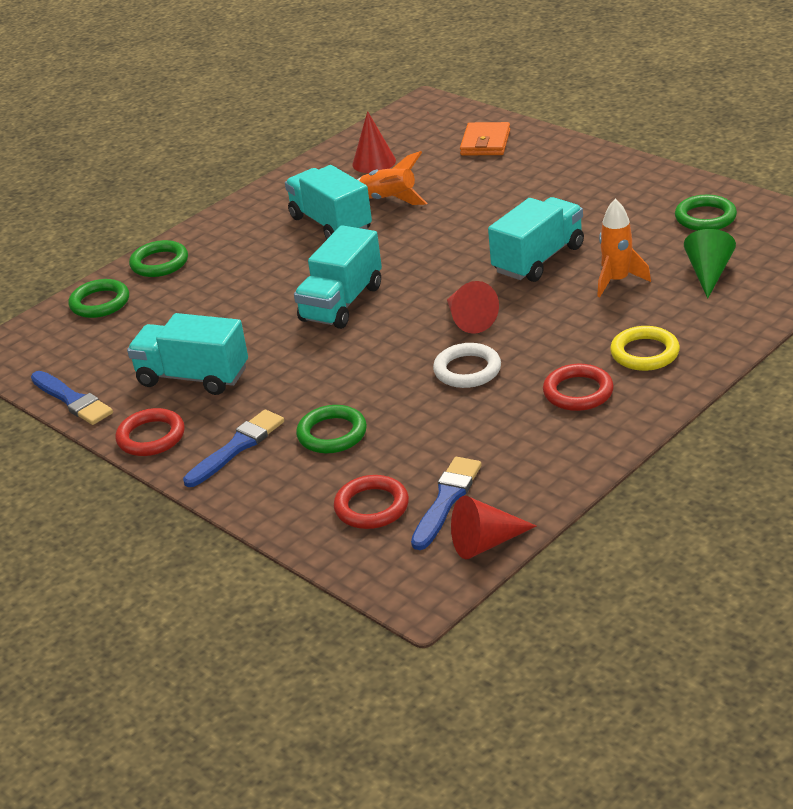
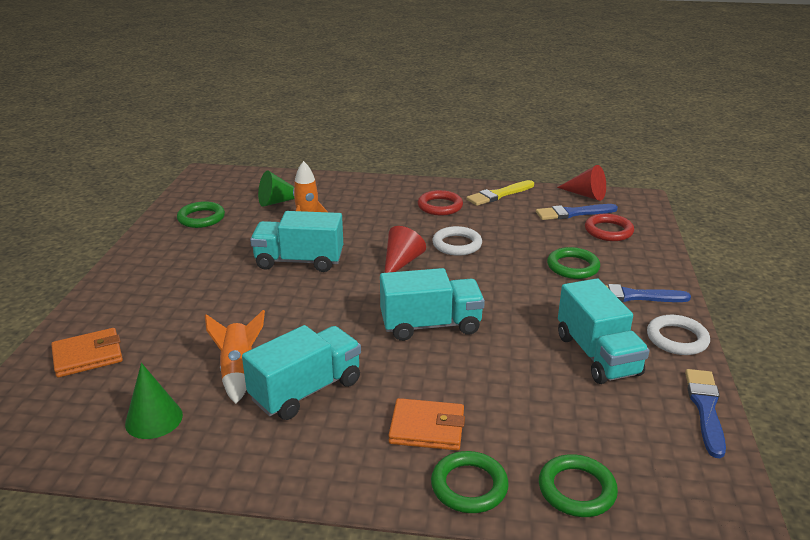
camera: 130 degrees left, 5 degrees down
red ring [115,408,185,456] -> white ring [647,315,710,355]
turquoise truck [285,165,372,239] -> turquoise truck turned 150 degrees counterclockwise [242,325,361,420]
red cone [352,111,396,173] -> green cone [125,363,183,439]
yellow ring [610,326,680,371] -> none
none -> orange wallet [388,398,465,451]
none -> yellow brush [466,180,534,206]

